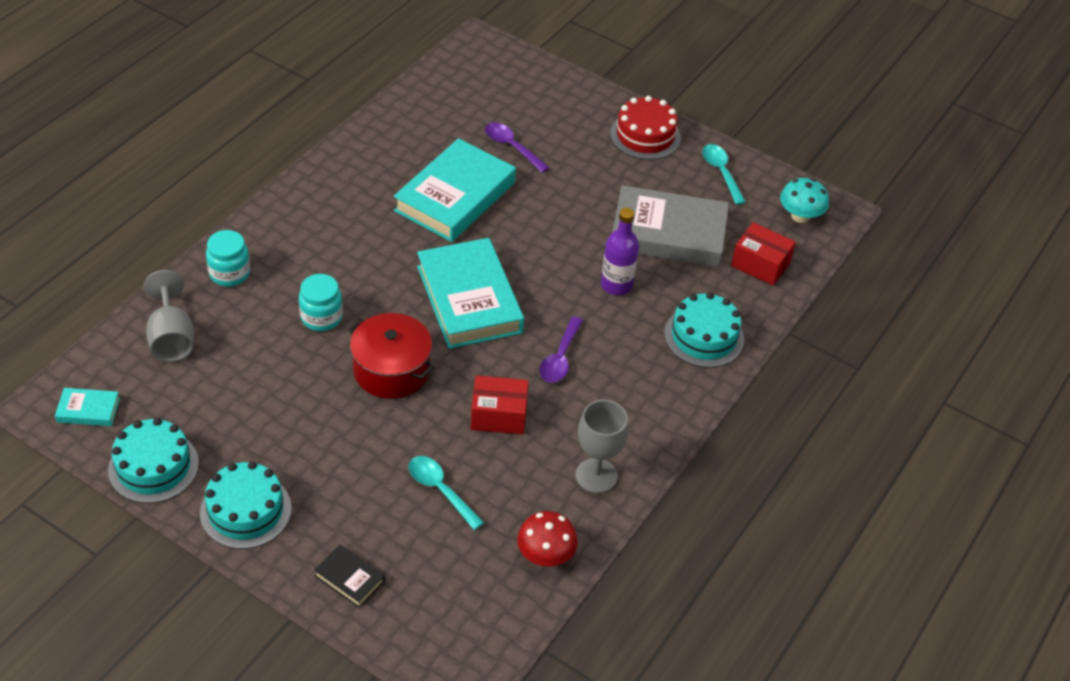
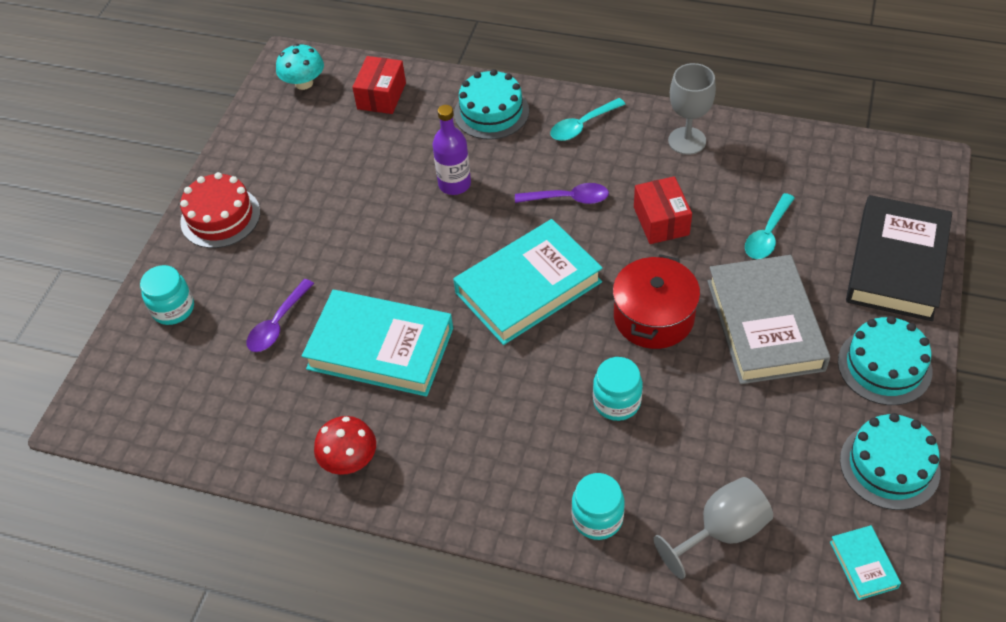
camera: 100 degrees left, 5 degrees up
black book [314,545,385,608] -> black book [846,195,952,321], size x2.28
red mushroom [517,511,578,566] -> red mushroom moved to [314,416,376,475]
grey book [612,185,729,267] -> grey book moved to [708,255,830,384]
turquoise spoon [702,144,746,205] -> turquoise spoon moved to [550,98,626,141]
none -> turquoise jar [140,265,194,325]

